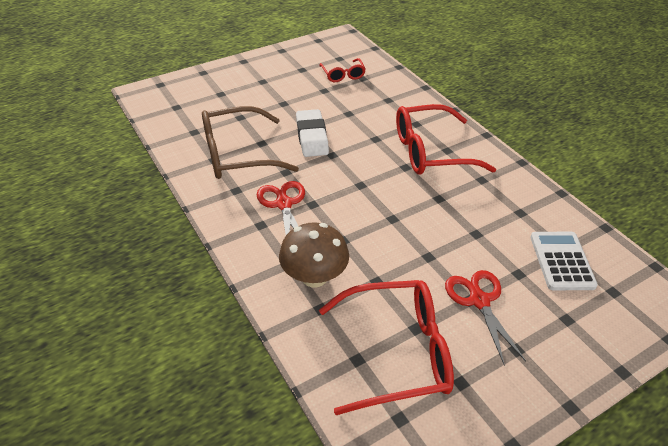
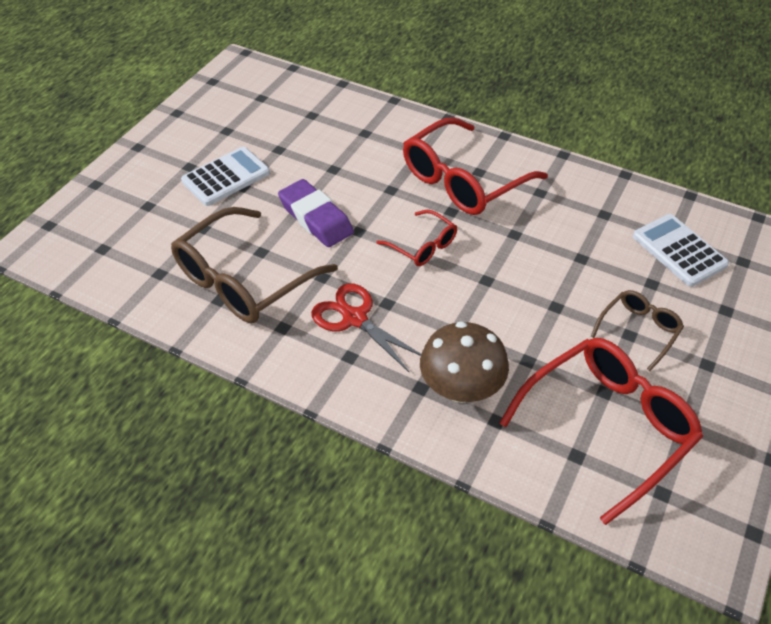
camera: 30 degrees left, 5 degrees up
white eraser [296,109,329,157] -> purple eraser [278,179,354,247]
red glasses [319,58,366,82] -> red glasses moved to [377,210,457,266]
red scissors [445,270,526,366] -> brown glasses [591,290,684,371]
none -> white calculator [181,147,270,206]

